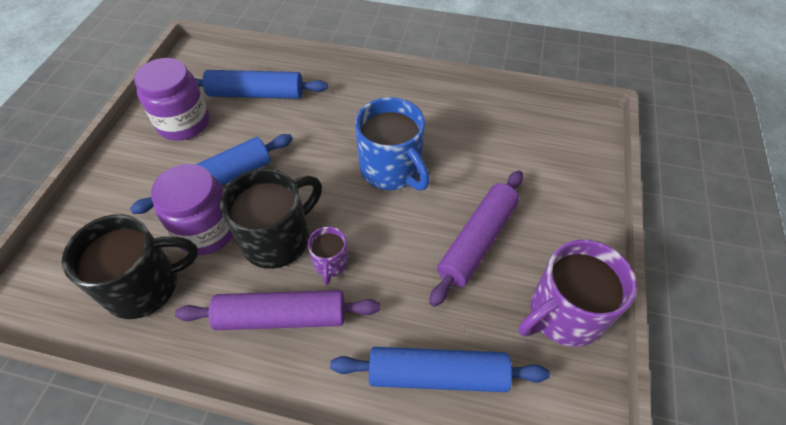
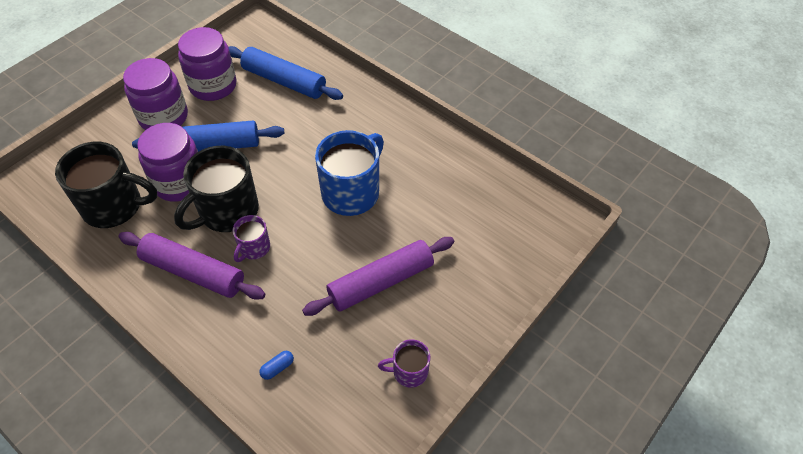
camera: 25 degrees right, 0 degrees up
black mug [220,168,322,269] -> black mug turned 150 degrees clockwise [174,146,259,232]
blue rolling pin [330,347,550,392] -> blue capsule [259,351,294,380]
blue mug [355,97,430,190] -> blue mug turned 135 degrees counterclockwise [315,130,384,216]
purple mug [519,239,637,347] -> purple mug [378,339,430,388], size x0.51
none -> purple jar [123,58,188,130]

